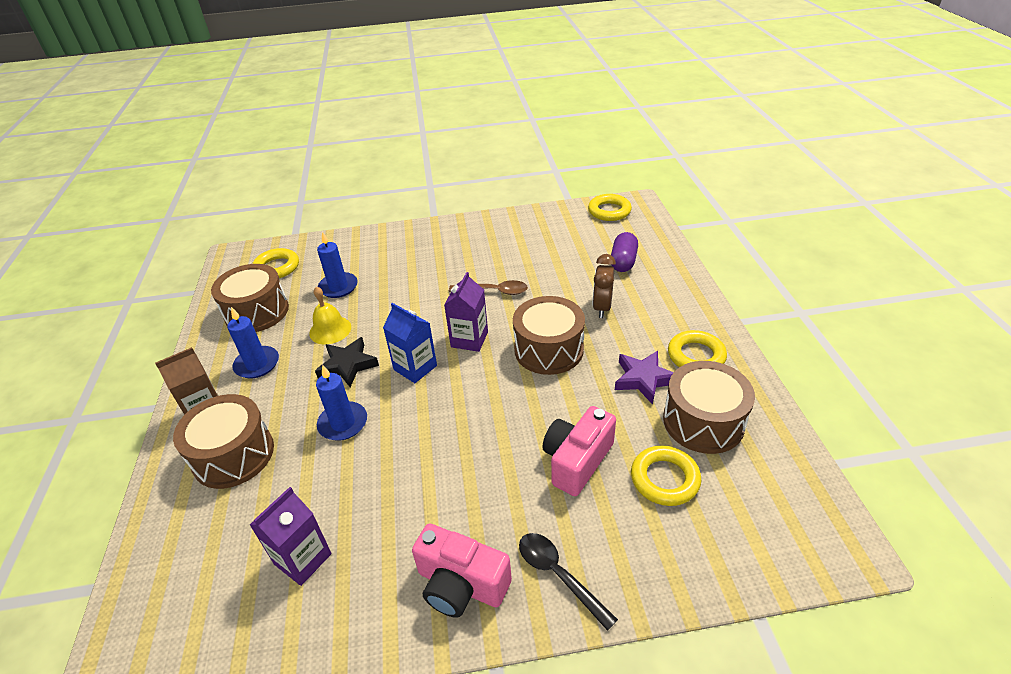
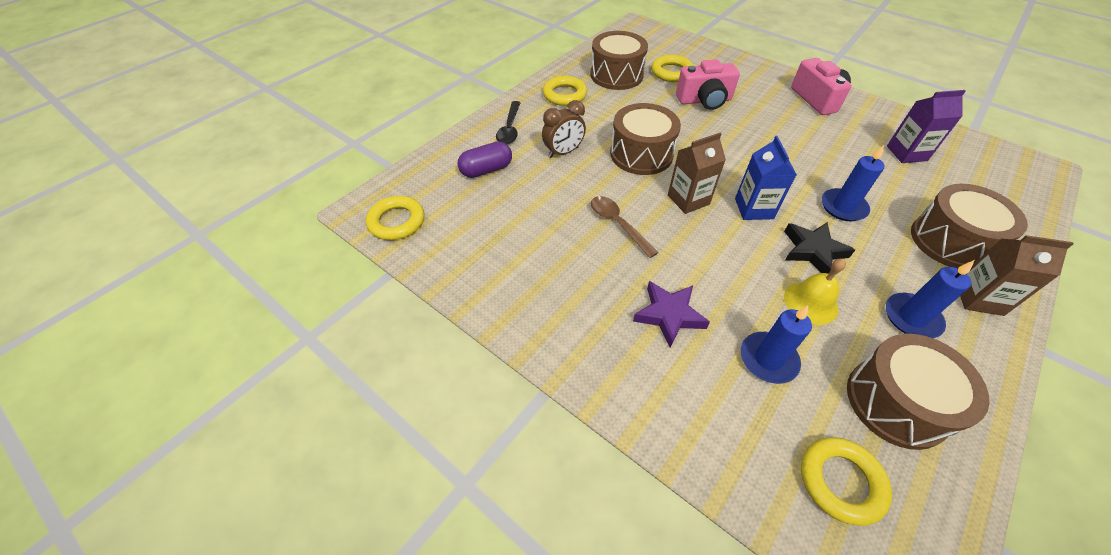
camera: 135 degrees left, 10 degrees up
purple carton [444,272,488,352] -> brown carton [668,133,726,214]
black spoon [519,533,618,631] -> black spoon moved to [496,101,520,144]
purple star [615,351,674,405] -> purple star moved to [633,281,710,348]

